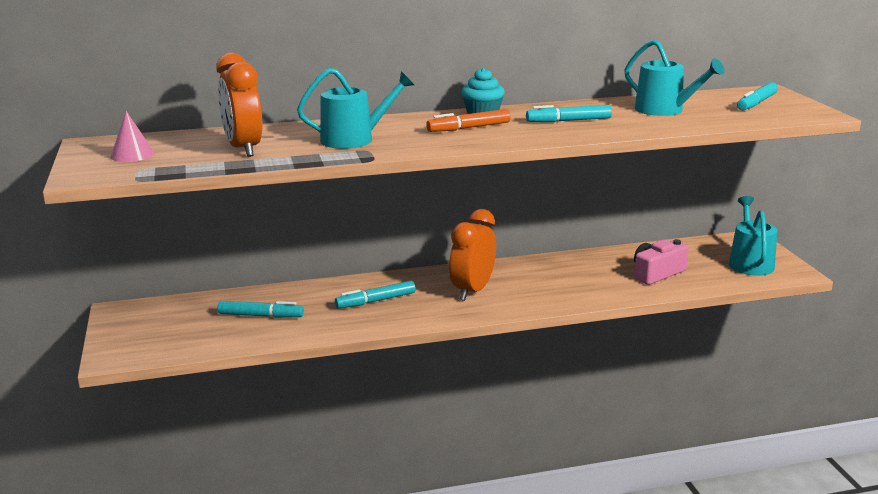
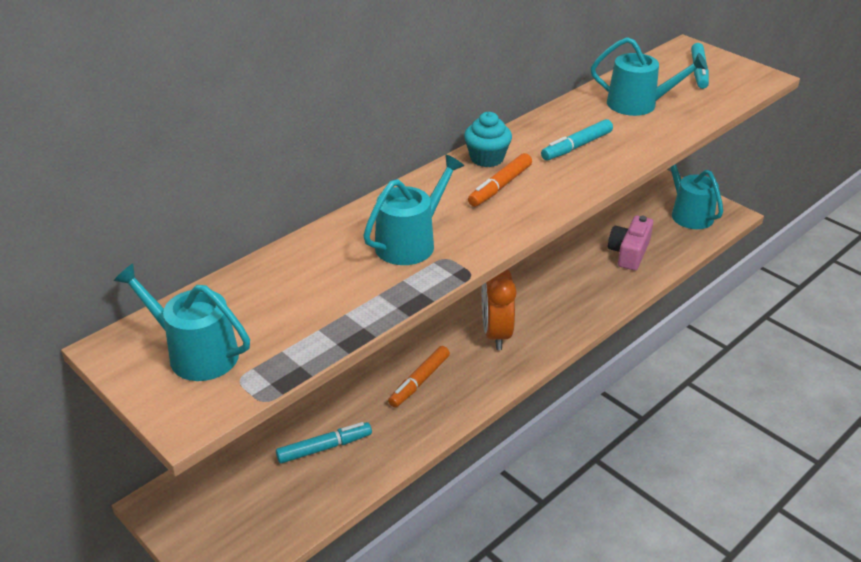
camera: 30 degrees left, 15 degrees up
pink cone [110,111,155,162] -> turquoise watering can [114,263,250,381]
orange clock [216,53,262,157] -> none
turquoise marker [335,281,416,309] -> orange marker [388,346,450,408]

